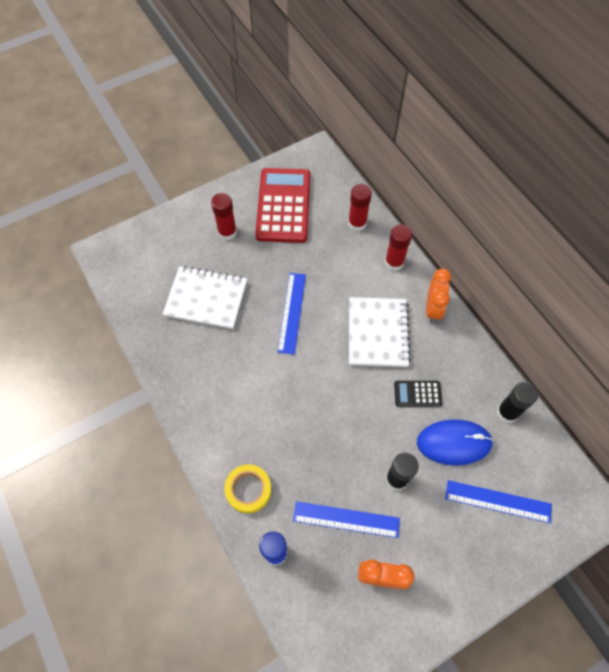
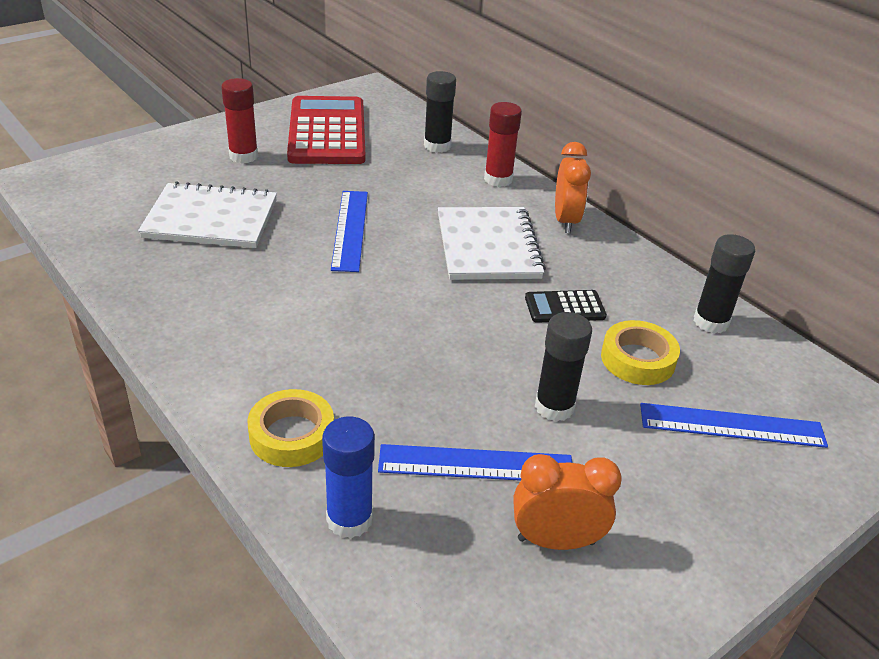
camera: 10 degrees left, 25 degrees down
red glue stick [348,184,372,231] -> black glue stick [424,71,456,153]
blue mouse [417,419,493,465] -> yellow tape [601,320,680,385]

